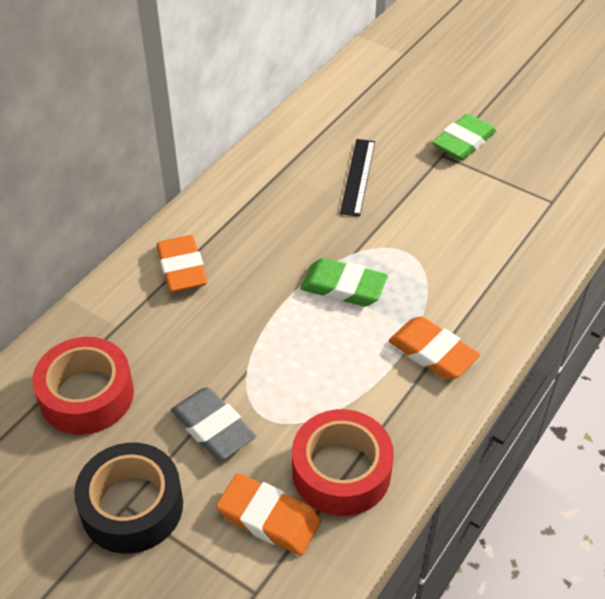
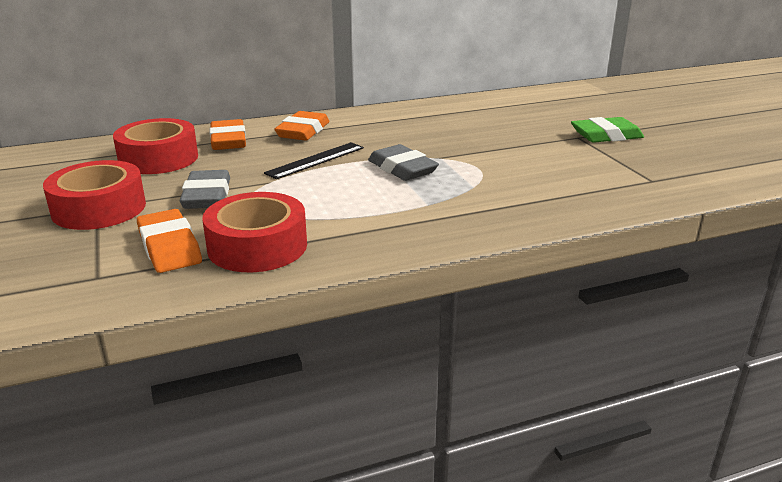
camera: 35 degrees right, 20 degrees down
black tape [74,443,183,554] -> red tape [43,160,146,230]
green eraser [300,258,388,307] -> grey eraser [368,144,439,181]
black ruler [340,139,375,217] -> black ruler moved to [264,142,364,179]
orange eraser [388,316,480,380] -> orange eraser moved to [210,119,246,150]

